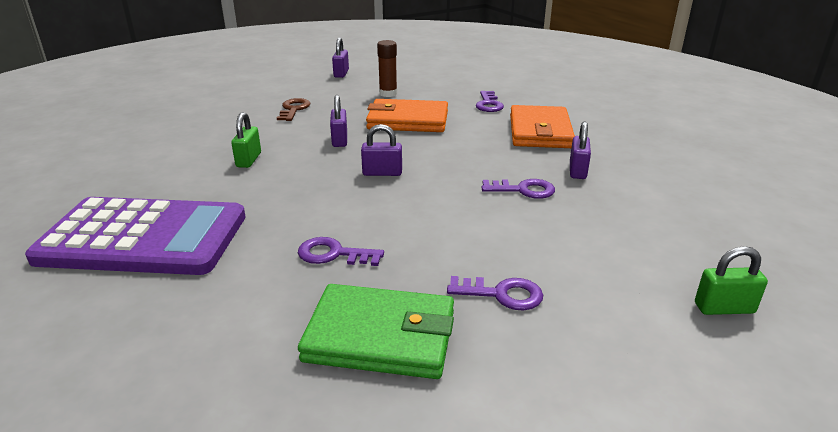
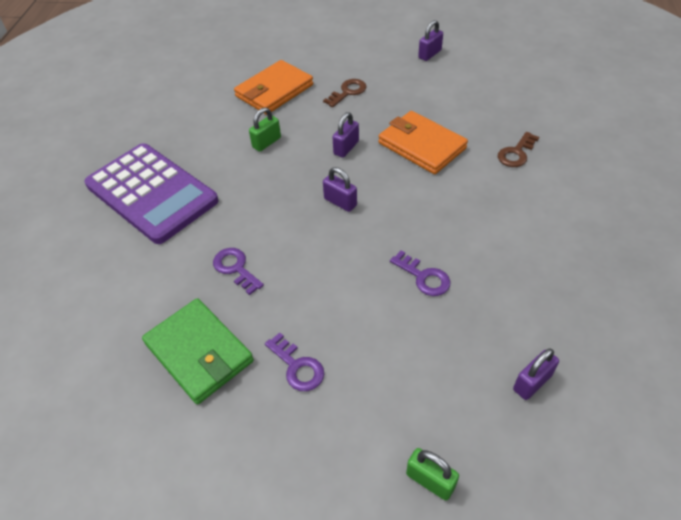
camera: 40 degrees right, 20 degrees up
brown glue stick [377,40,397,97] -> none
purple key [476,91,504,112] -> brown key [498,132,539,167]
orange wallet [510,105,575,148] -> orange wallet moved to [234,60,313,115]
purple padlock [570,122,591,179] -> purple padlock moved to [513,349,559,400]

